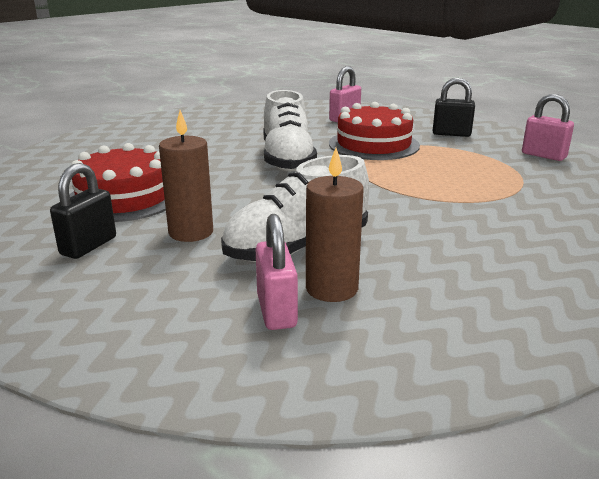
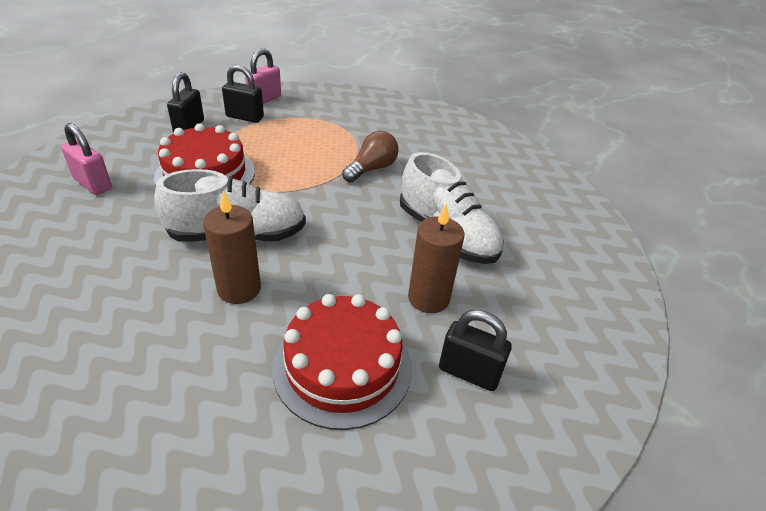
camera: 95 degrees left, 15 degrees up
pink padlock [255,214,298,330] -> none
brown candle [306,148,364,302] -> brown candle moved to [203,191,261,304]
none -> black padlock [222,65,264,123]
none -> brown light bulb [342,131,399,182]

